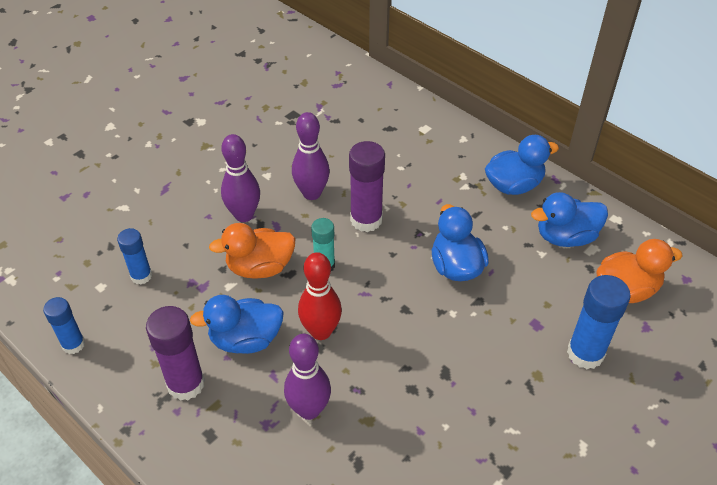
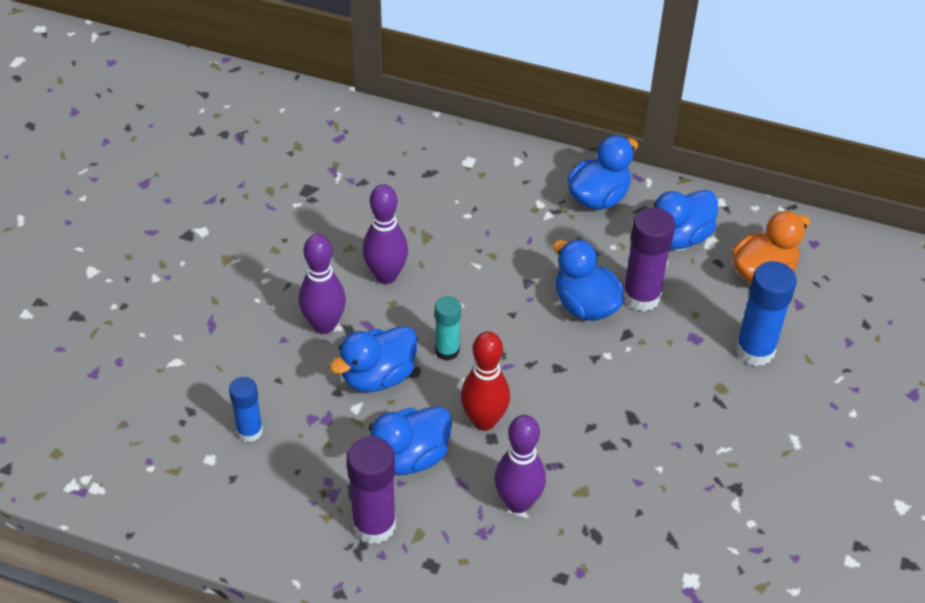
camera: 25 degrees left, 0 degrees up
blue glue stick [43,297,85,354] -> none
orange duck [209,223,295,279] -> blue duck [329,326,418,392]
purple glue stick [349,141,385,232] -> purple glue stick moved to [623,207,675,311]

